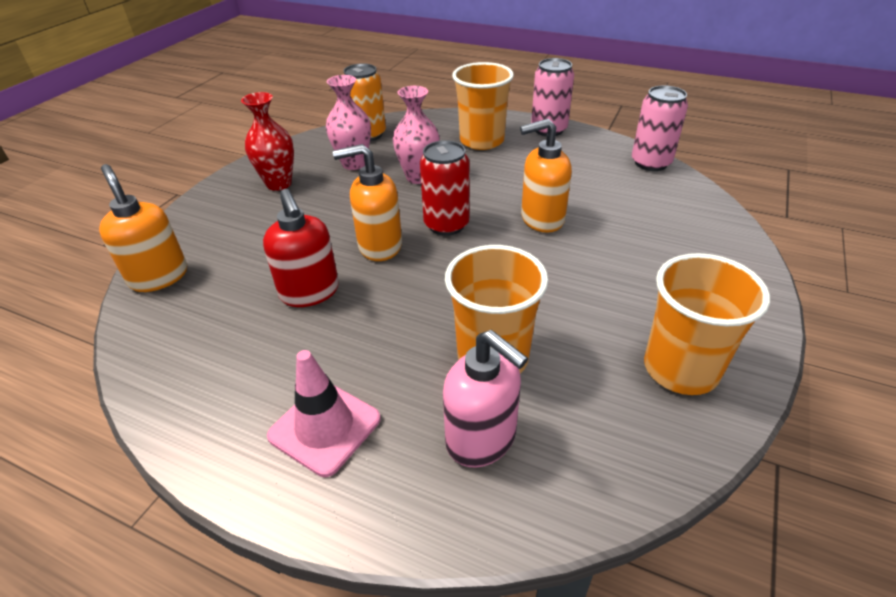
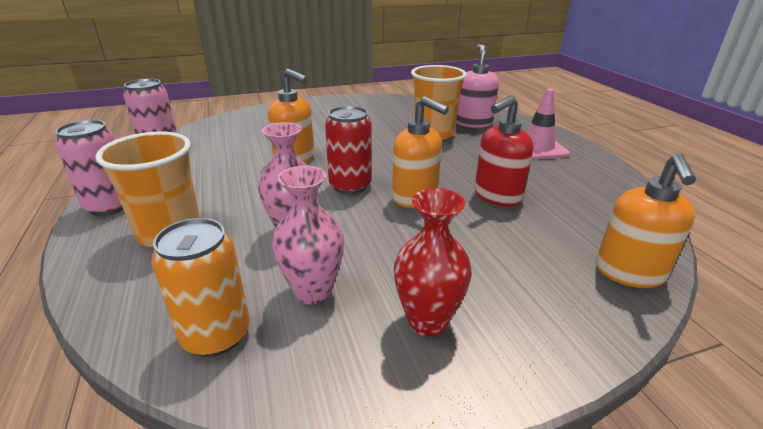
camera: 135 degrees left, 10 degrees down
red soap dispenser [263,189,339,307] -> red soap dispenser turned 150 degrees counterclockwise [475,95,533,206]
orange cup [644,253,770,395] -> none

